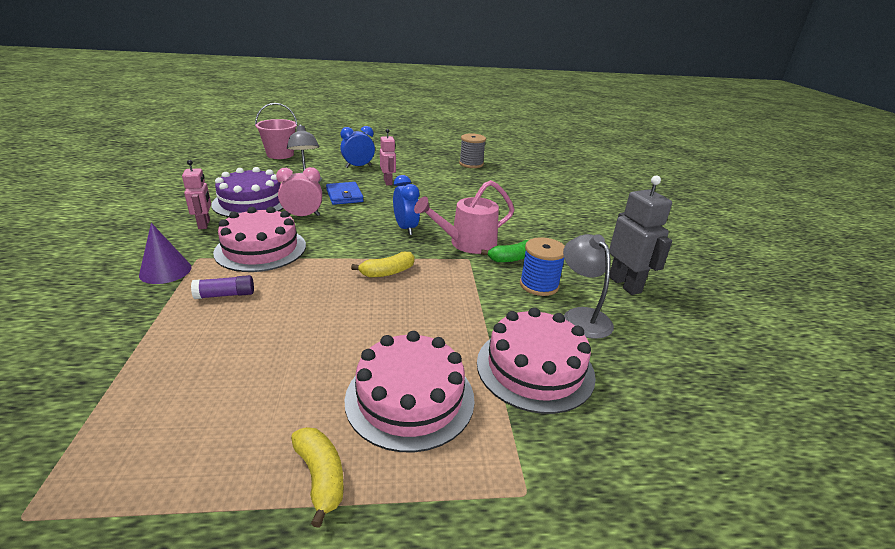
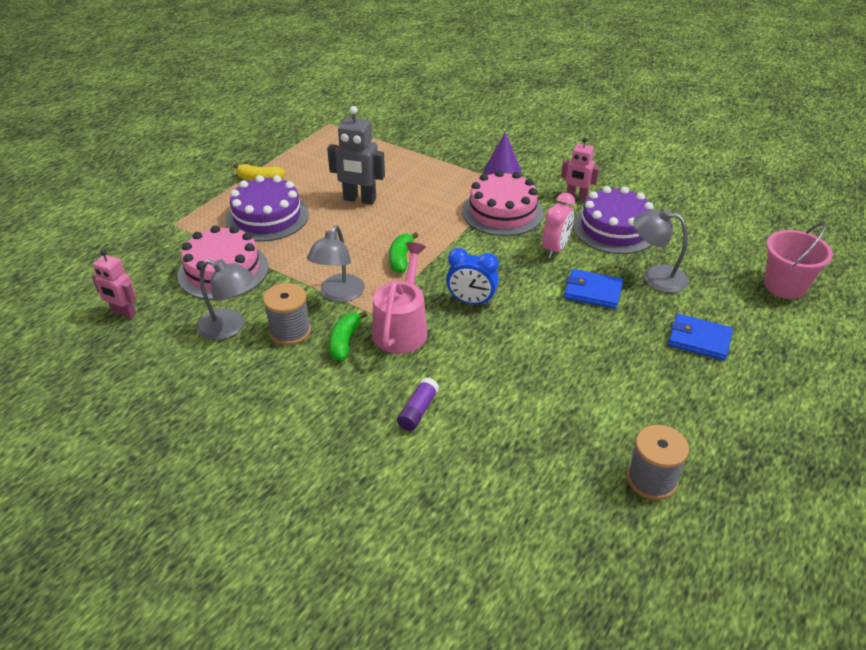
camera: 130 degrees right, 10 degrees up
purple glue stick [191,275,254,299] -> purple glue stick moved to [397,377,439,431]
blue clock [340,126,375,168] -> blue wallet [668,314,733,361]
pink cake [344,331,475,452] -> purple cake [226,175,309,242]
yellow banana [351,252,415,277] -> green banana [389,232,419,273]
pink robot [380,129,396,185] -> pink robot moved to [92,250,137,319]
blue spool [520,237,565,296] -> grey spool [263,283,311,345]
grey robot [609,175,672,295] -> grey robot moved to [327,106,385,205]
none -> grey lamp [307,225,365,302]

